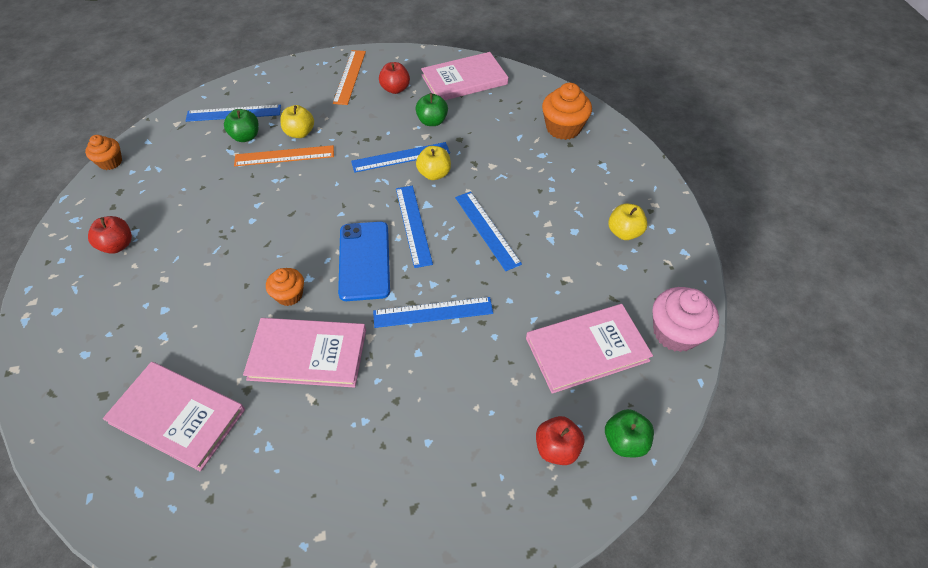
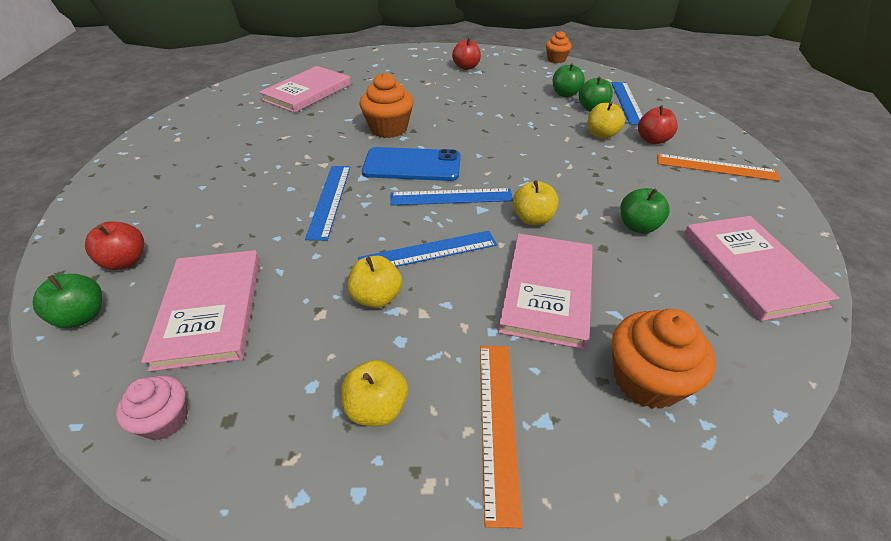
camera: 100 degrees right, 10 degrees down
orange ruler [234,145,334,166] -> orange ruler moved to [480,346,523,528]
pink book [243,318,366,388] -> pink book moved to [498,234,593,349]
orange cupcake [266,268,304,306] -> orange cupcake [359,73,413,138], size x1.62
blue ruler [351,142,450,173] -> none
red apple [379,62,410,94] -> red apple moved to [638,106,678,144]
pink cupcake [652,287,719,352] -> pink cupcake [116,375,188,440], size x0.62
none -> yellow apple [348,256,402,308]
none -> green apple [553,63,585,97]

